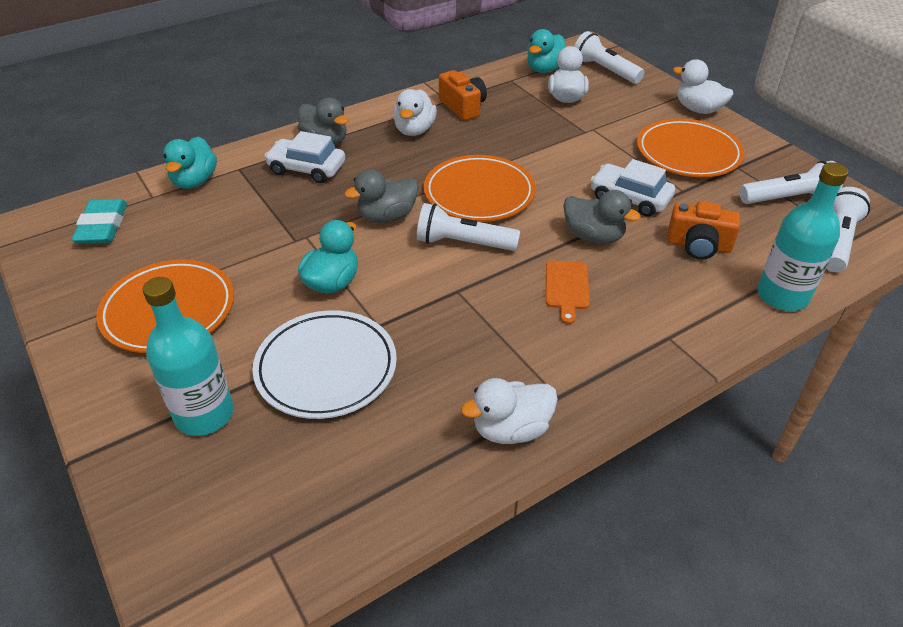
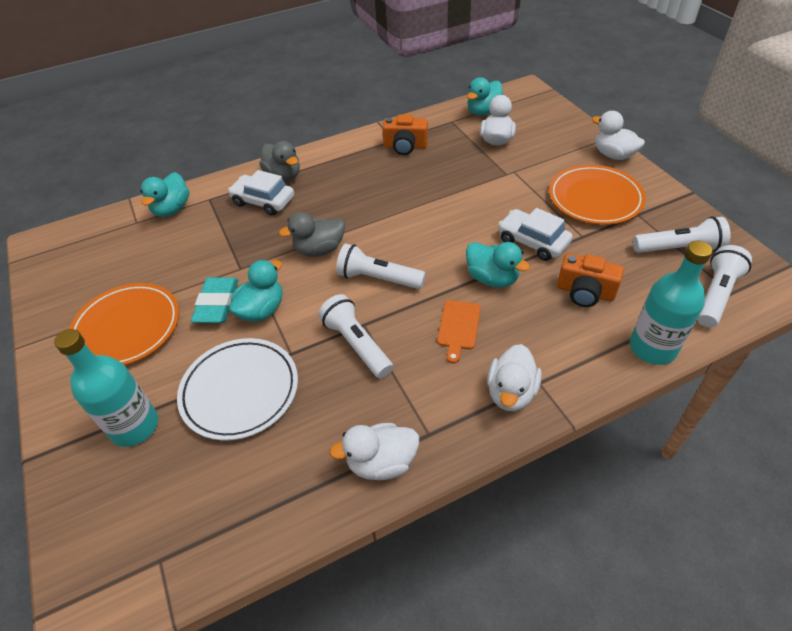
camera: 10 degrees right, 5 degrees up
turquoise eraser [71,199,127,244] -> turquoise eraser moved to [191,277,239,323]
white duck [393,89,437,136] -> white duck moved to [487,344,542,411]
orange plate [424,155,536,222] -> none
orange camera [439,70,487,121] -> orange camera turned 120 degrees clockwise [382,114,428,155]
grey duck [563,190,641,244] -> turquoise duck [466,242,530,287]
white flashlight [574,31,644,84] -> white flashlight moved to [318,294,393,378]

